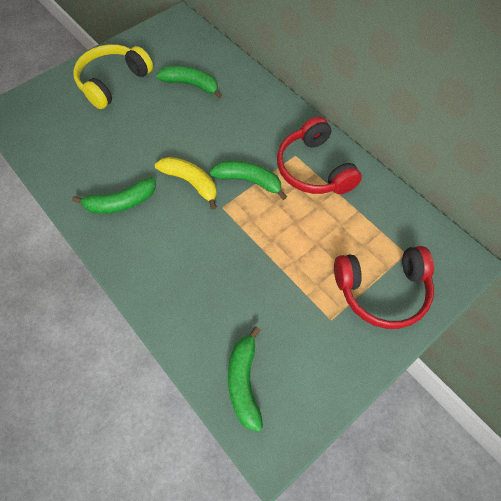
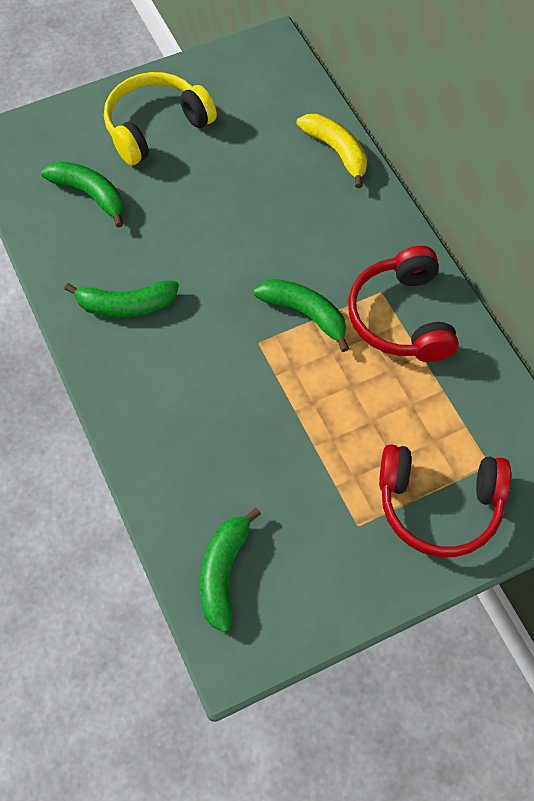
camera: 15 degrees right, 0 degrees up
yellow banana [155,157,217,210] -> yellow banana moved to [296,114,367,188]
green banana [156,66,222,98] -> green banana moved to [41,161,123,227]

